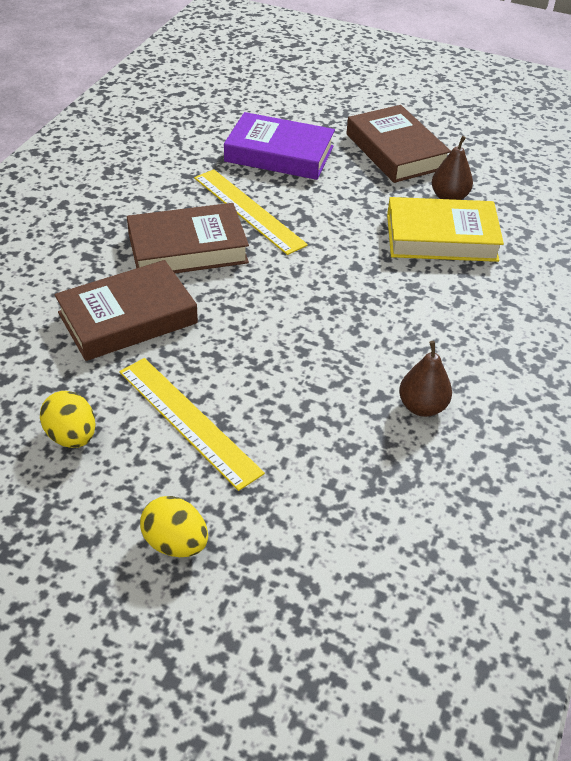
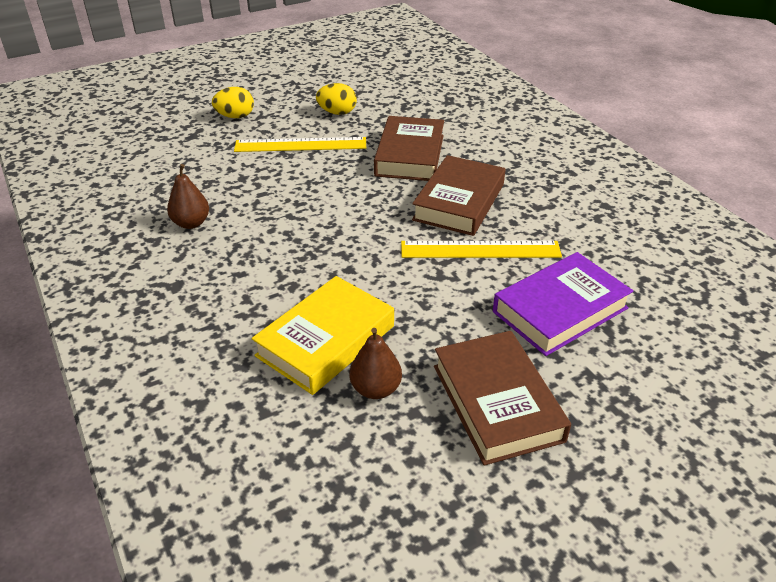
camera: 130 degrees right, 5 degrees down
brown book [346,105,451,183] -> brown book turned 60 degrees clockwise [434,331,571,466]

